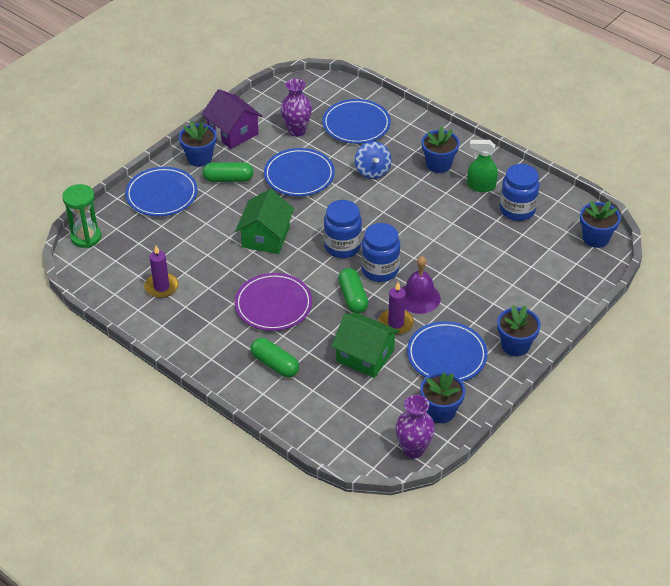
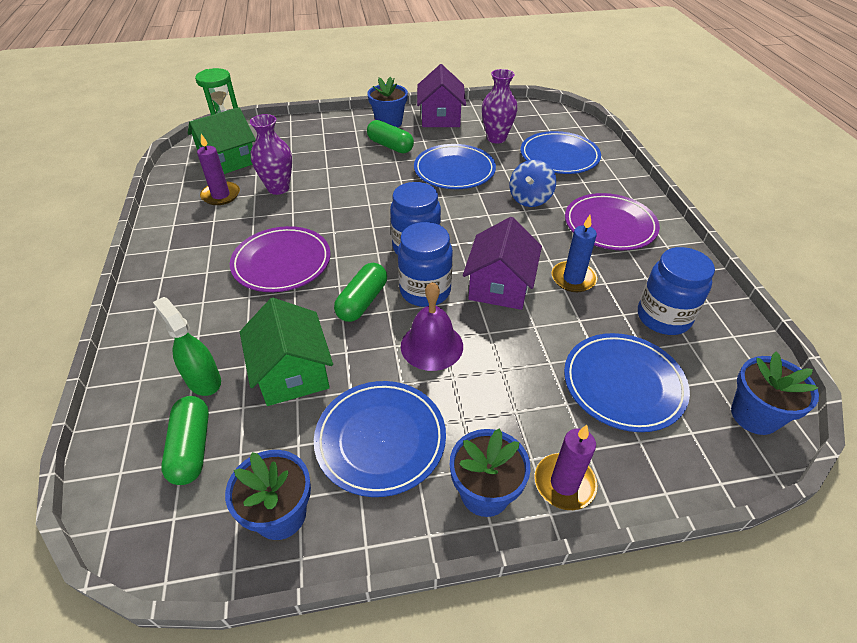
camera: 40 degrees right, 0 degrees up
blue plate [125,167,198,216] -> blue plate moved to [564,333,690,432]
green house [235,189,294,254] -> green house moved to [188,107,256,174]
green capsule [250,338,299,377] -> green capsule moved to [161,396,209,485]
purple candle [379,282,414,335] -> purple candle moved to [534,425,598,510]
purple vase [395,395,435,458] -> purple vase moved to [250,114,292,195]
blue flower pot [422,126,459,173] -> purple plate [565,193,660,250]
green spray bottle [467,140,498,192] -> green spray bottle moved to [153,297,221,396]
none -> purple house [463,217,542,310]
none -> blue candle [551,215,598,292]

